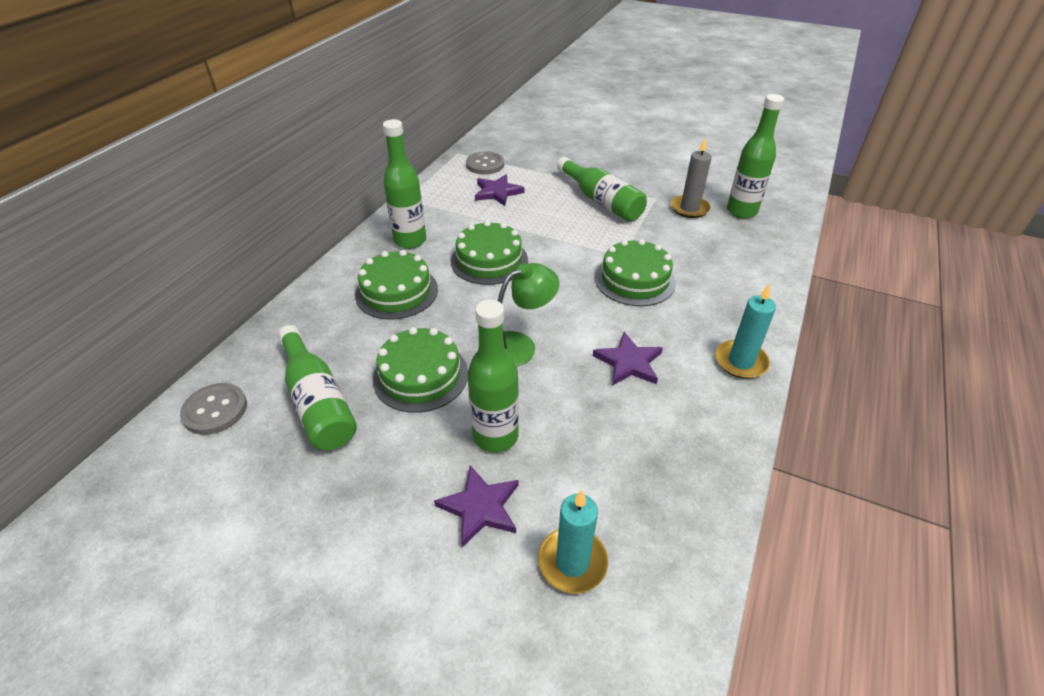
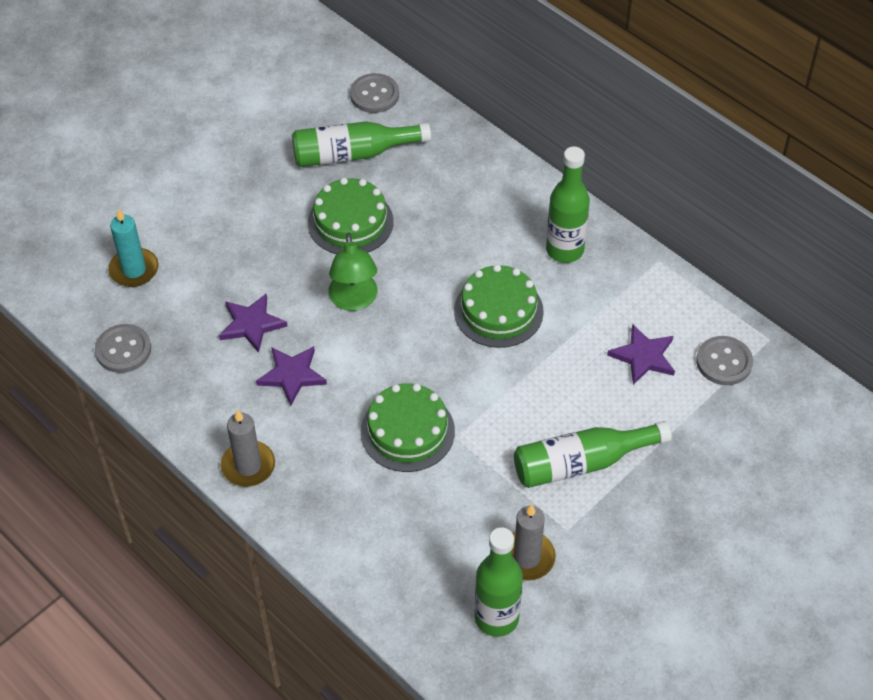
camera: 110 degrees right, 10 degrees up
green cake [355,250,438,320] -> none
purple star [434,465,518,547] -> purple star moved to [219,293,288,353]
green bottle [467,299,519,452] -> none
turquoise candle [715,284,776,379] -> grey candle [221,410,275,487]
none -> grey button [95,324,151,373]

